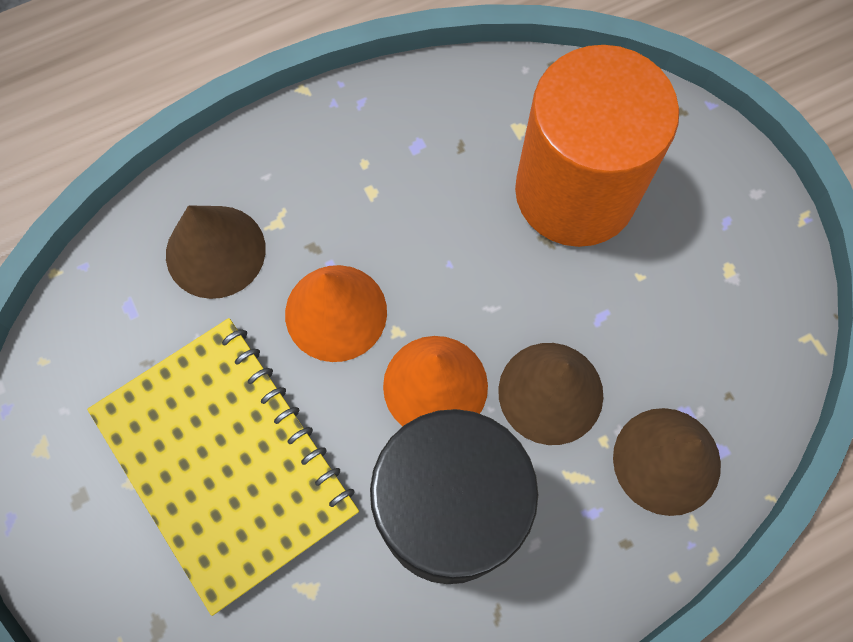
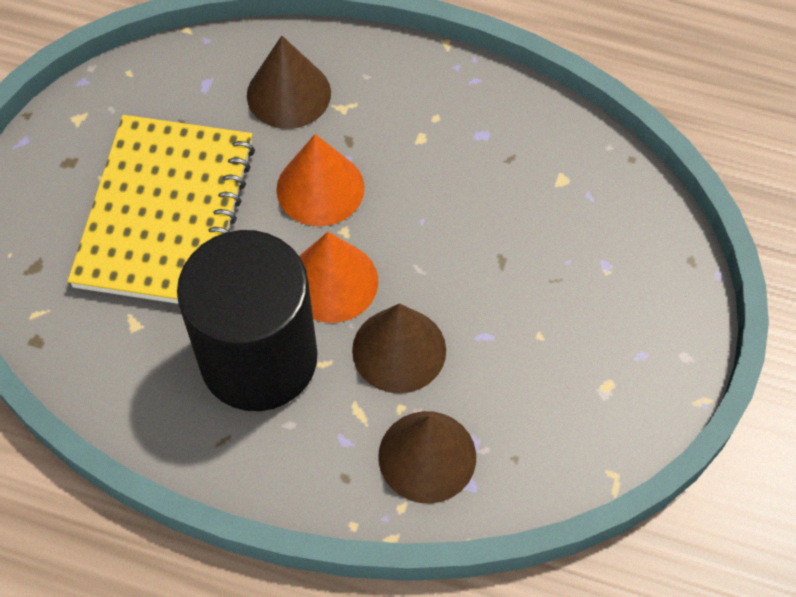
camera: 45 degrees right, 10 degrees down
orange cylinder [515,45,679,247] -> none

